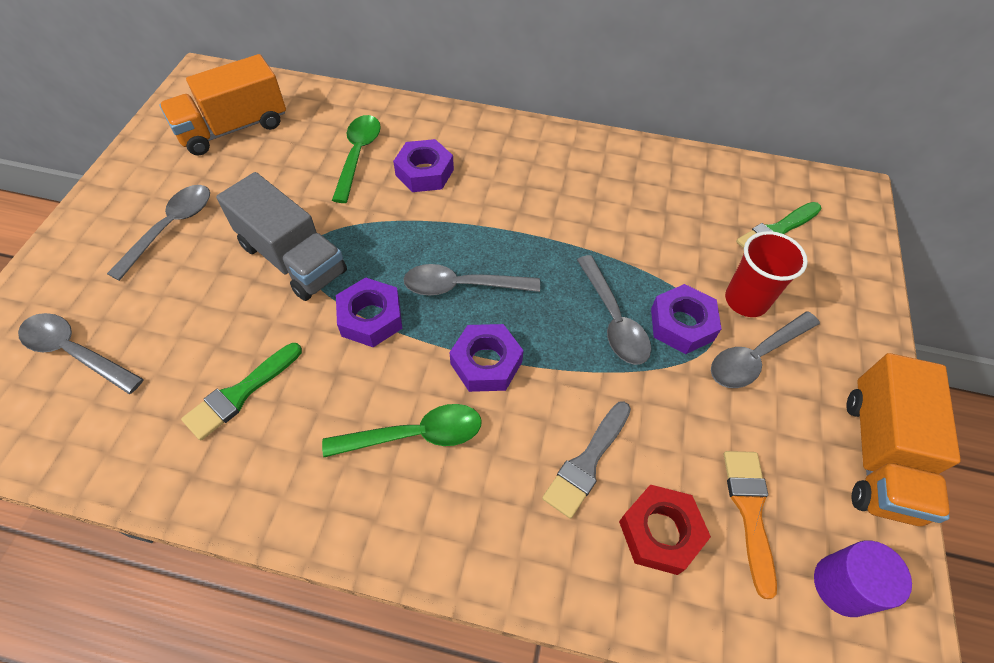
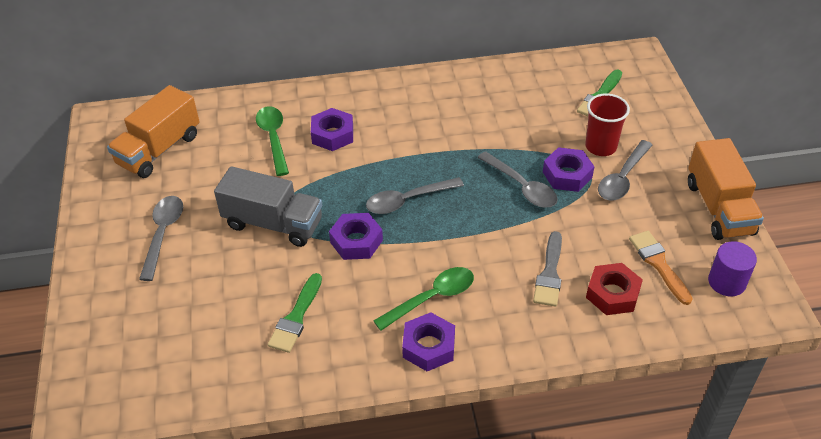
camera: 20 degrees left, 10 degrees down
grey spoon [18,313,144,394] -> none
purple nut [449,324,524,392] -> purple nut moved to [402,312,455,371]

